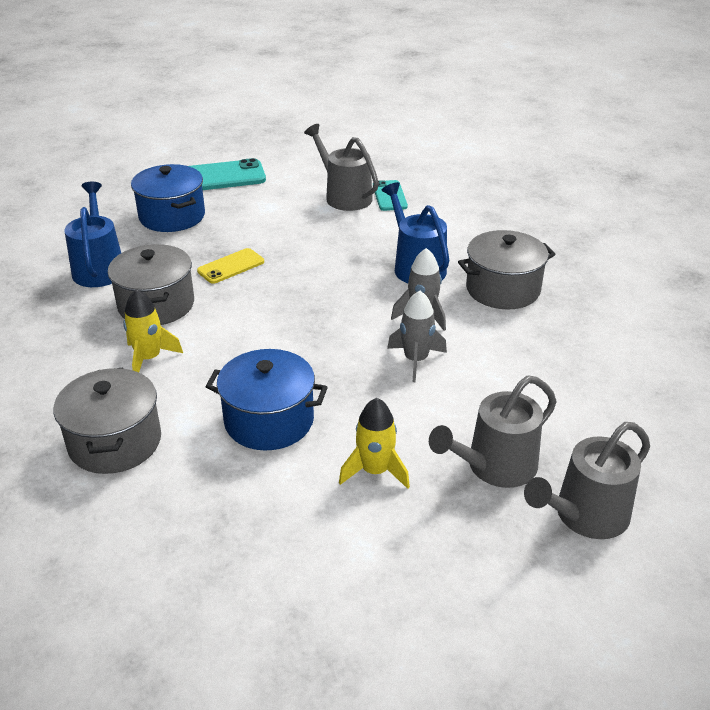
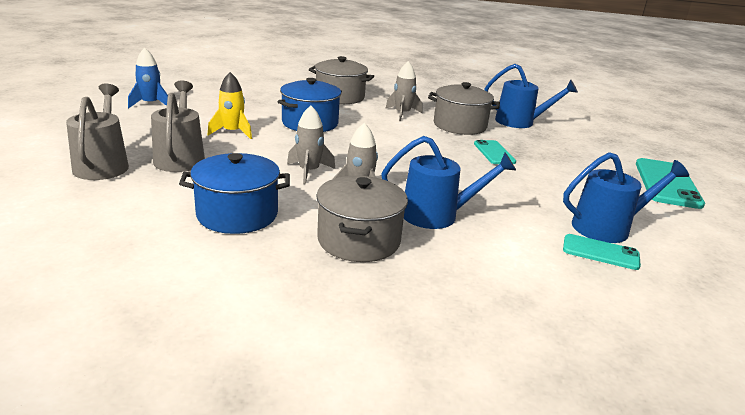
camera: 115 degrees right, 10 degrees down
yellow rocket [123,289,183,373] -> grey rocket [385,61,423,121]
blue pot [131,164,205,232] -> blue pot moved to [179,153,290,234]
yellow phone [197,248,264,284] -> turquoise phone [474,140,516,164]
grey watering can [304,124,379,211] -> blue watering can [563,152,689,243]
none -> blue rocket [128,48,168,108]

